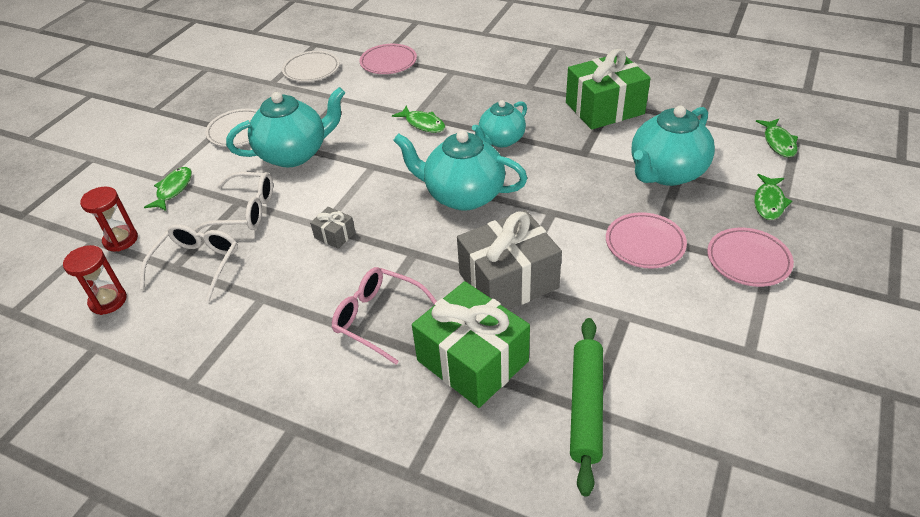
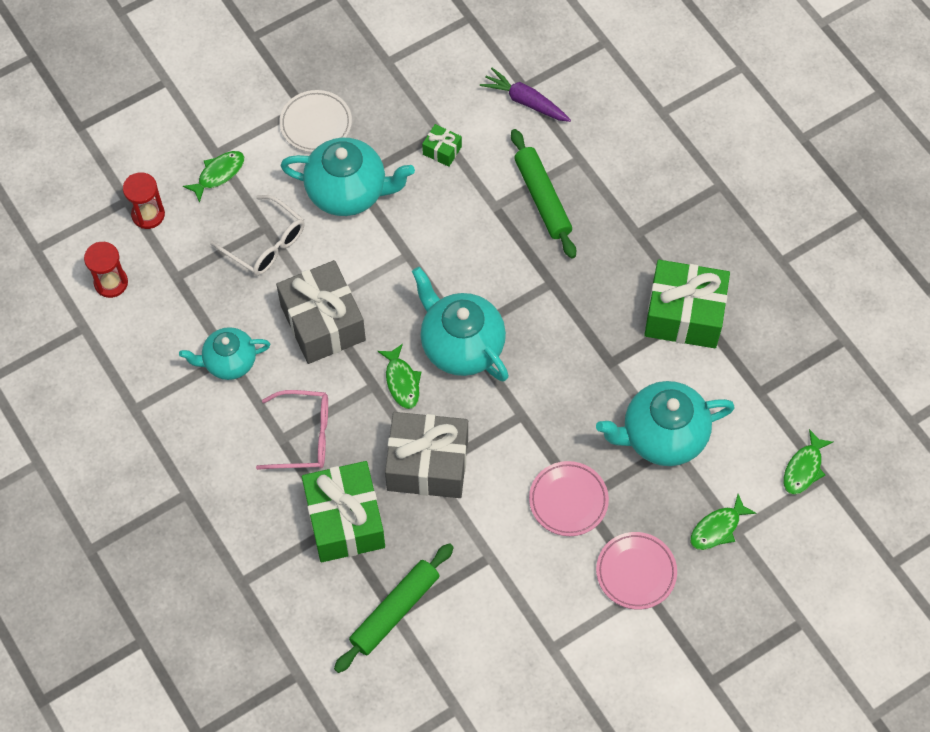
camera: 30 degrees right, 20 degrees up
white glasses [140,224,238,302] -> none
white plate [282,51,340,82] -> none
grey gift [310,207,355,249] -> grey gift [276,260,366,364], size x2.28
pink glasses [332,267,437,364] -> pink glasses turned 120 degrees clockwise [256,390,328,470]
pink plate [359,44,417,74] -> purple carrot [480,68,571,122]
green fish [392,106,445,133] -> green fish moved to [377,344,421,409]
turquoise teapot [472,100,527,147] -> turquoise teapot moved to [179,327,270,380]
none -> green gift [422,124,462,167]
none -> green rolling pin [511,129,576,259]

